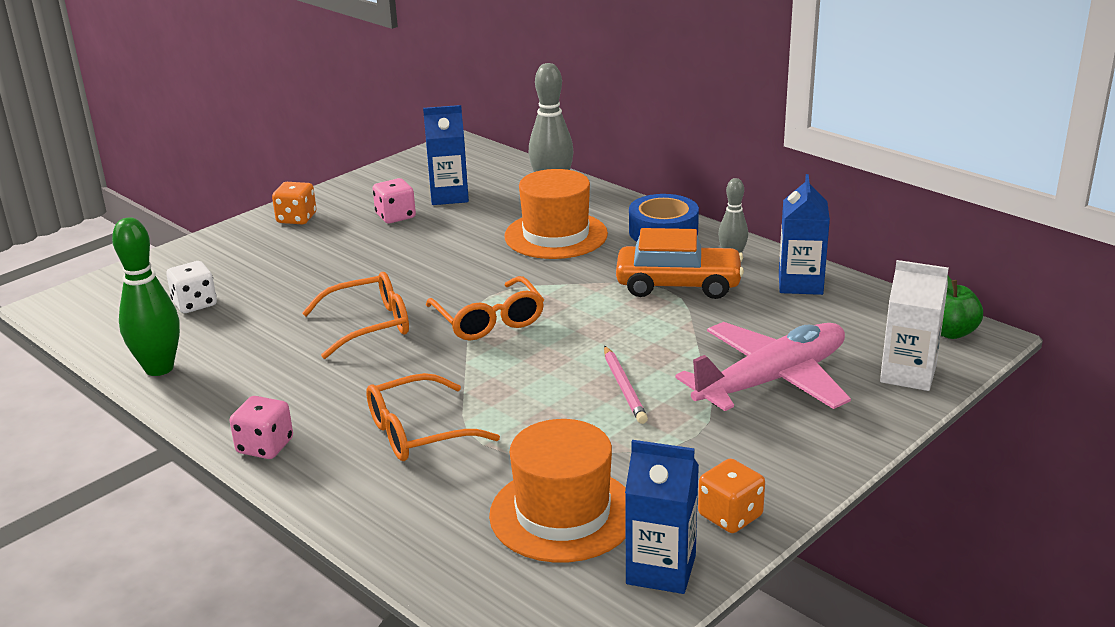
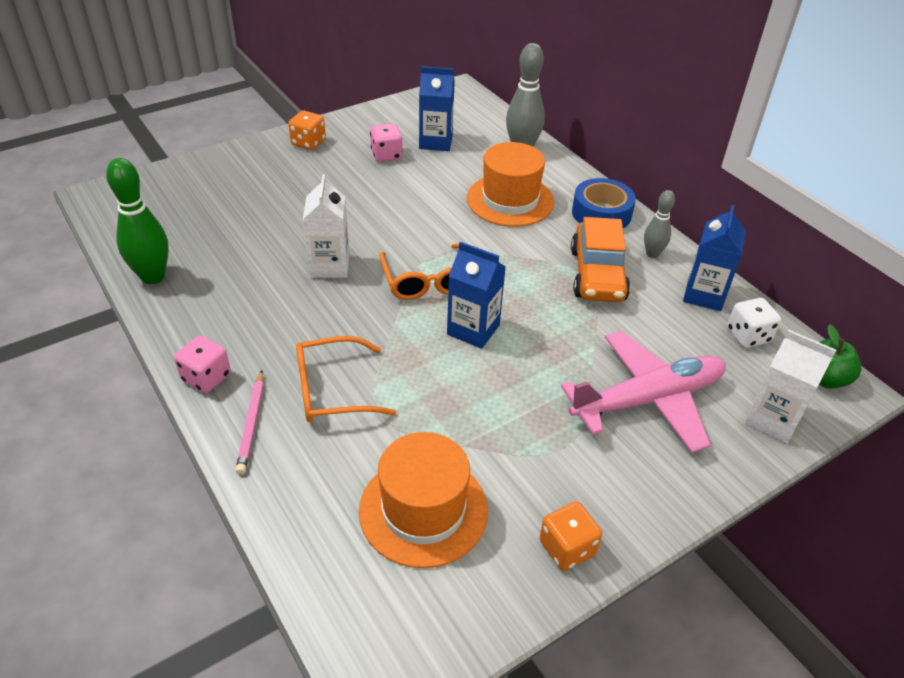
camera: 10 degrees right, 15 degrees up
white dice [166,261,217,313] -> white dice moved to [727,298,781,348]
orange glasses [302,272,409,359] -> white carton [303,174,350,278]
pink pencil [604,346,648,424] -> pink pencil moved to [235,371,264,475]
orange car [616,228,744,299] -> orange car turned 75 degrees clockwise [571,217,630,302]
blue carton [625,440,699,594] -> blue carton moved to [447,241,506,349]

